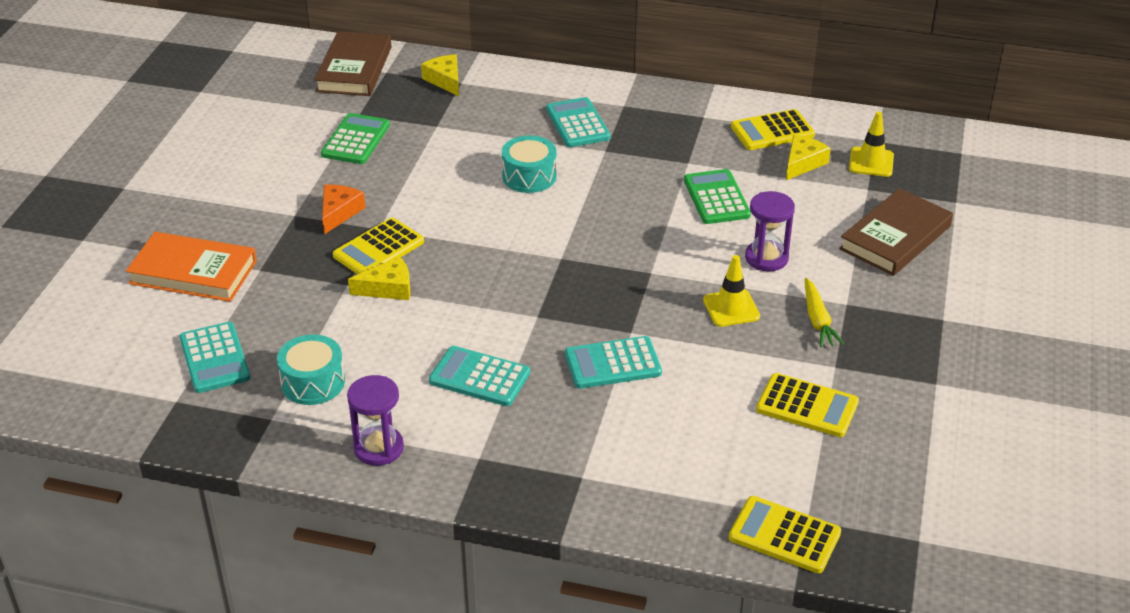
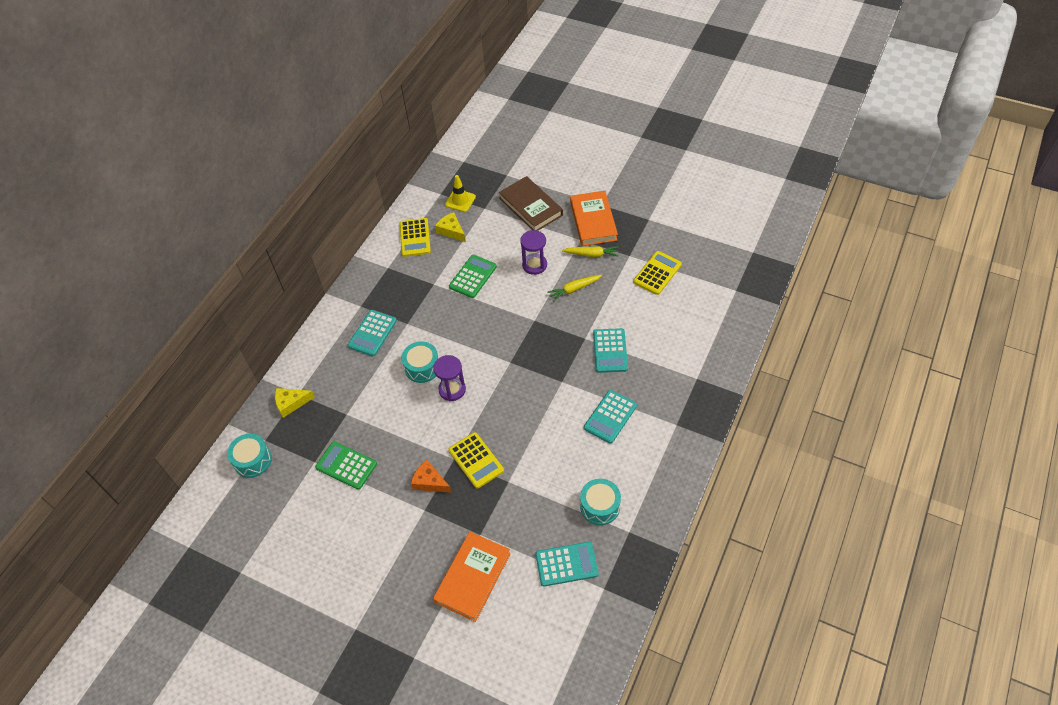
camera: 75 degrees left, 15 degrees up
brown book [314,31,392,96] -> turquoise drum [227,434,272,478]
purple hourglass [347,375,404,466] -> purple hourglass moved to [433,355,466,401]
yellow cheese [348,256,410,300] -> none
turquoise calculator [546,97,611,147] -> turquoise calculator turned 60 degrees counterclockwise [348,310,397,356]
green calculator [684,169,751,224] -> green calculator turned 120 degrees clockwise [449,255,497,298]
yellow traffic cone [703,255,760,327] -> yellow carrot [547,275,602,302]
yellow calculator [729,496,841,573] -> none
none -> orange book [570,191,618,246]

